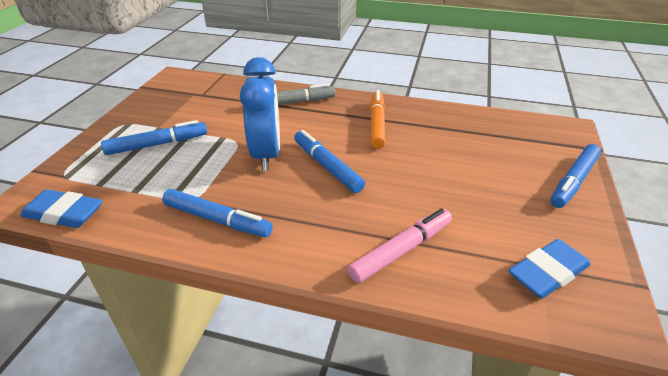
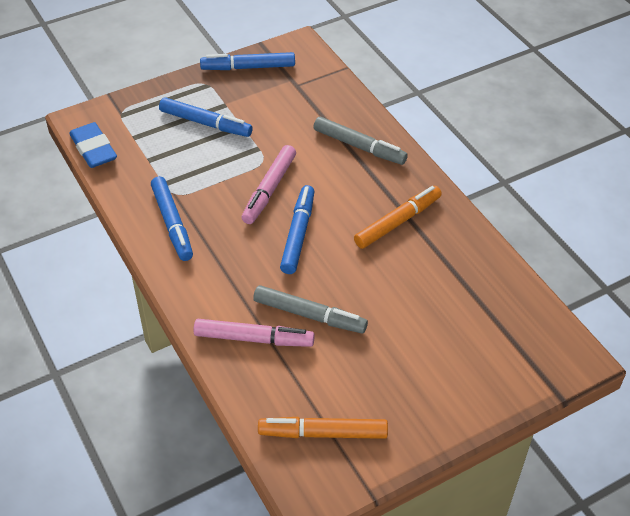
camera: 45 degrees right, 10 degrees up
blue clock [240,57,280,171] -> pink marker [242,145,296,224]
blue eraser [509,239,591,298] -> orange marker [258,417,388,439]
blue marker [550,144,601,208] -> blue marker moved to [200,52,295,70]
none -> grey marker [253,285,368,333]

